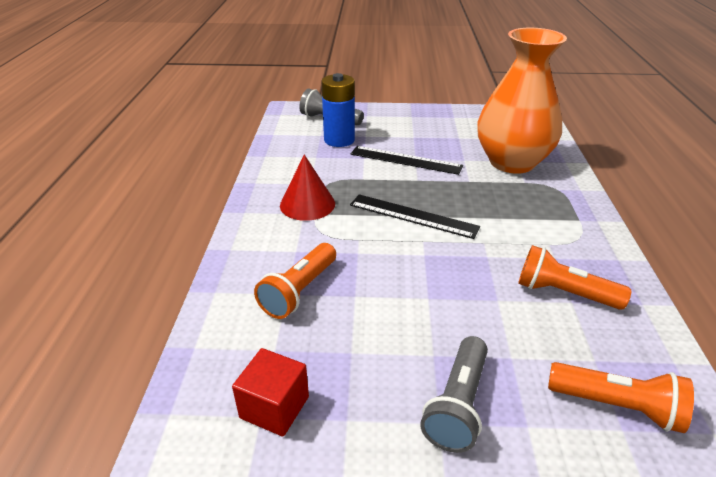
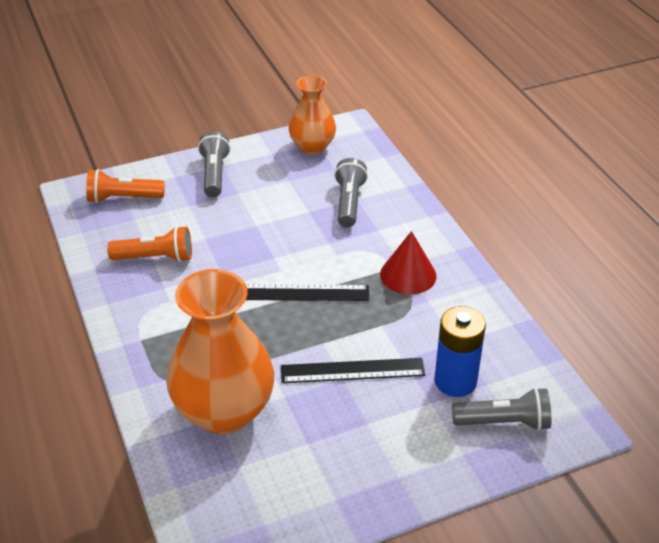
camera: 155 degrees right, 5 degrees up
red cube [232,348,309,437] -> orange vase [288,75,336,155]
orange flashlight [254,243,336,319] -> grey flashlight [334,158,368,227]

